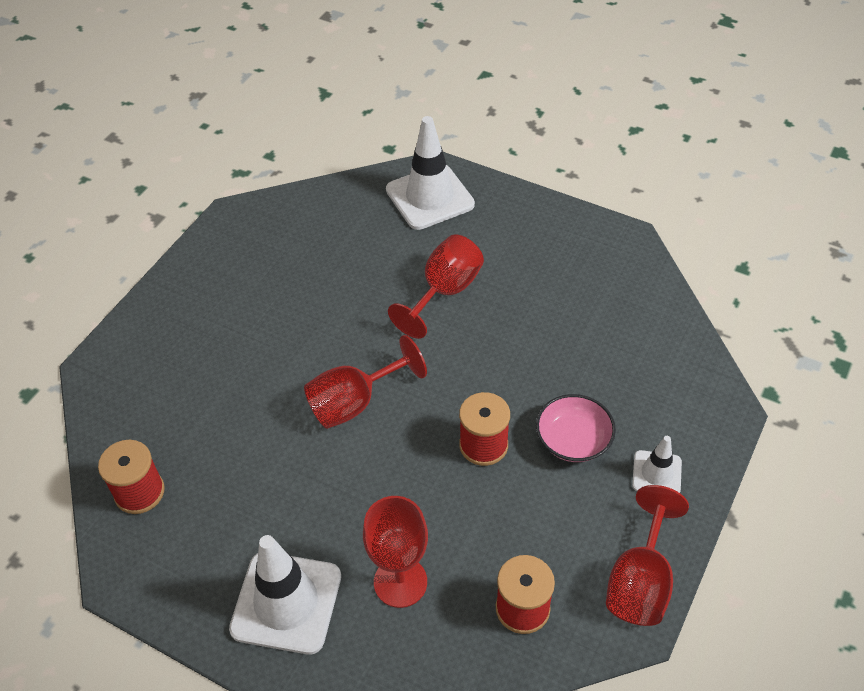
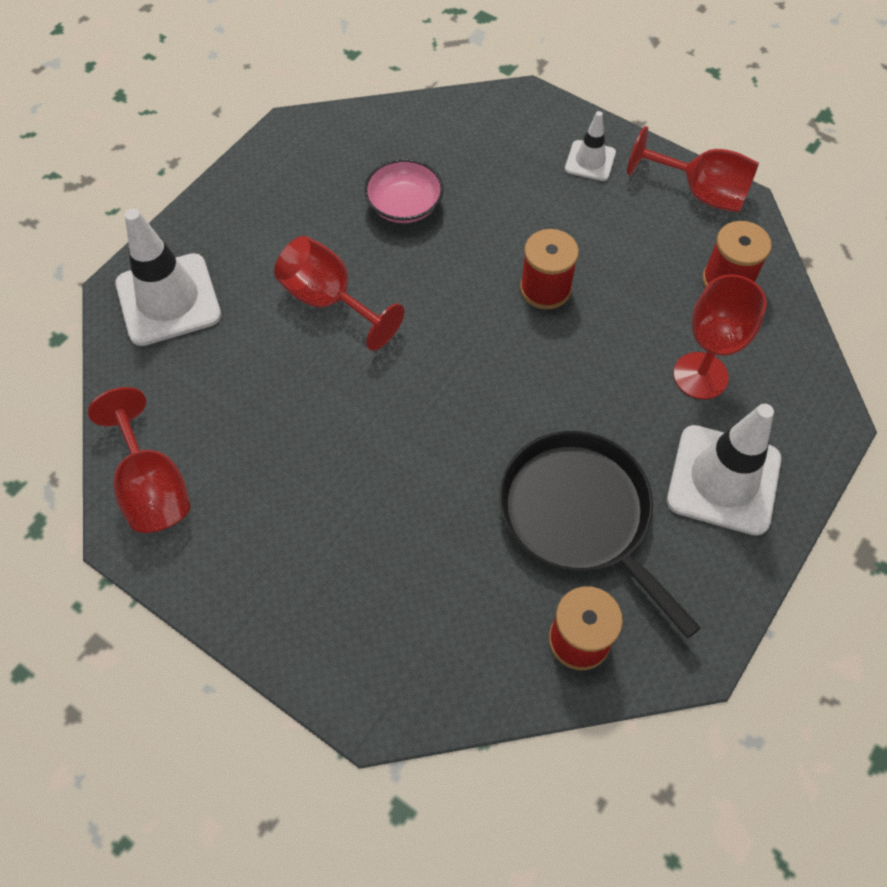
camera: 85 degrees left, 10 degrees up
red goblet [304,335,427,429] -> red goblet moved to [88,387,190,533]
pink bowl [536,394,616,462] -> pink bowl moved to [364,159,444,223]
none -> black pan [499,431,701,638]

